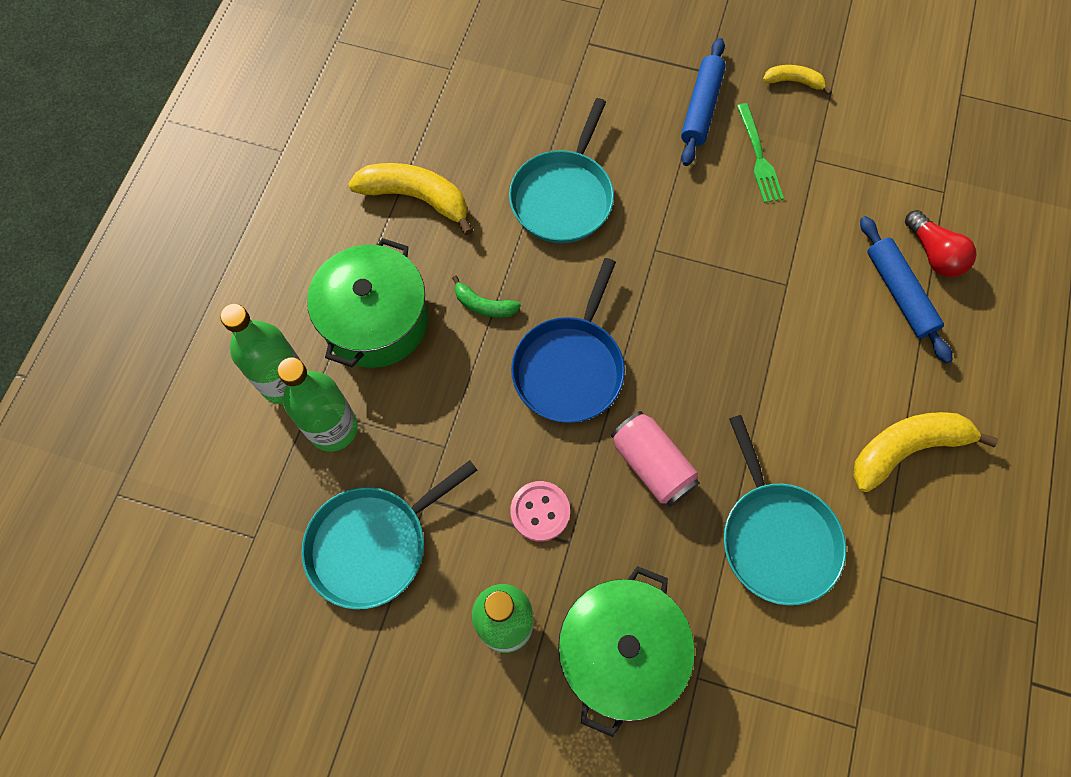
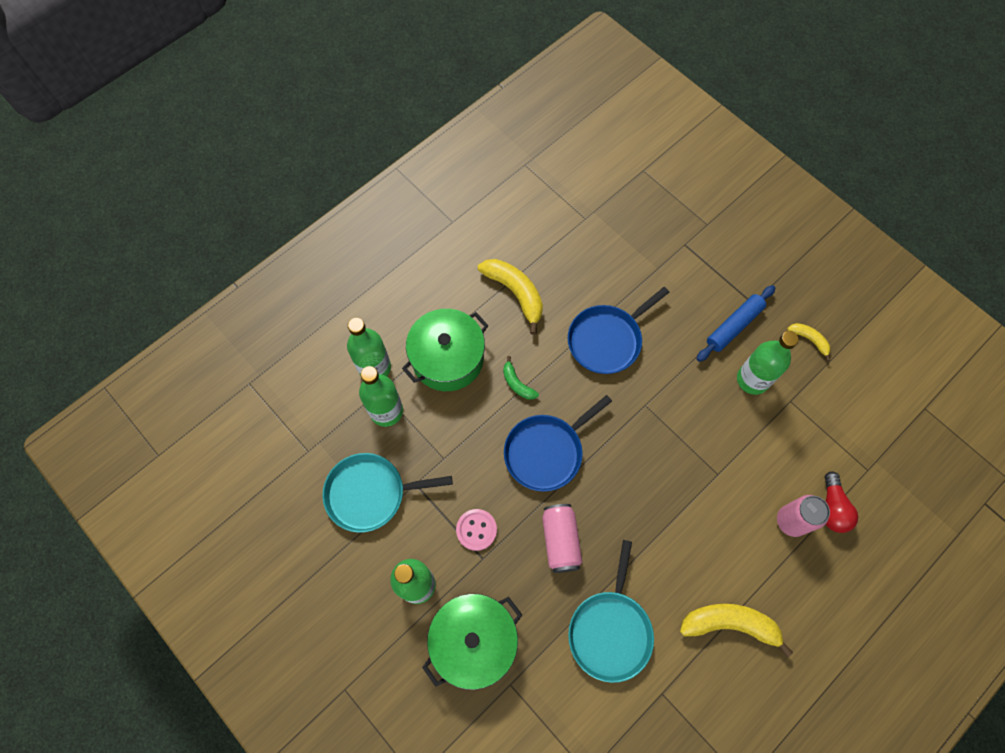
camera: 30 degrees right, 0 degrees up
turquoise pan [509,98,614,243] -> blue pan [568,287,670,374]
green fork [737,103,784,203] -> green bottle [737,331,799,395]
blue rolling pin [860,216,952,363] -> pink can [777,495,830,537]

